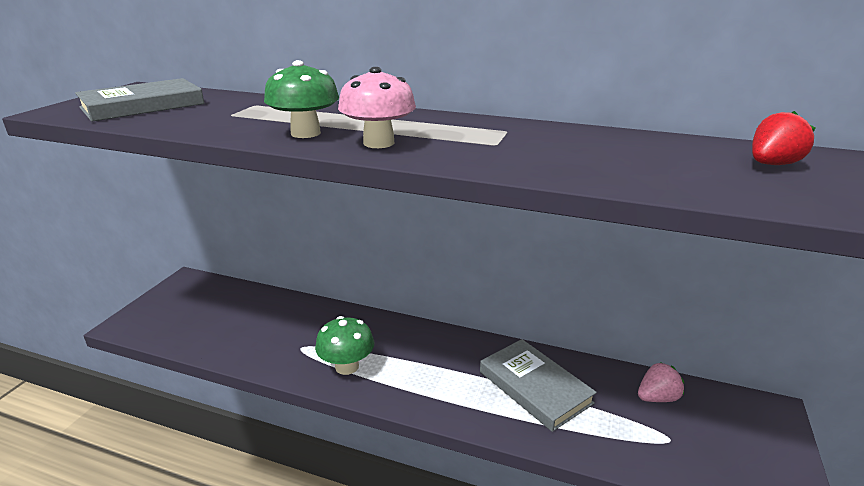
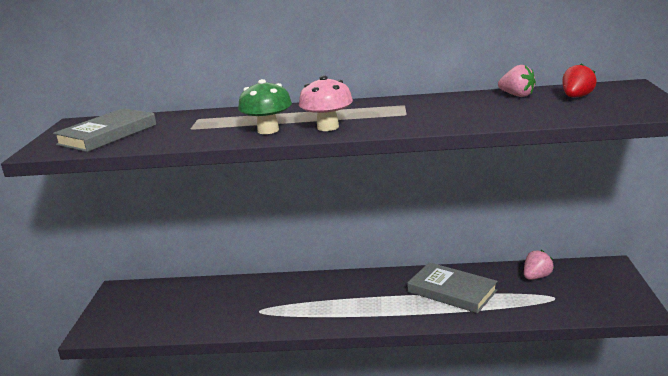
camera: 15 degrees left, 5 degrees down
green mushroom [315,316,374,375] -> none
none -> pink strawberry [498,65,536,97]

